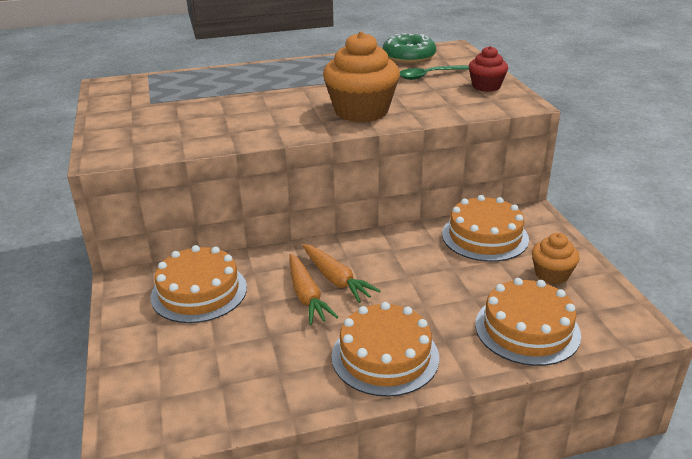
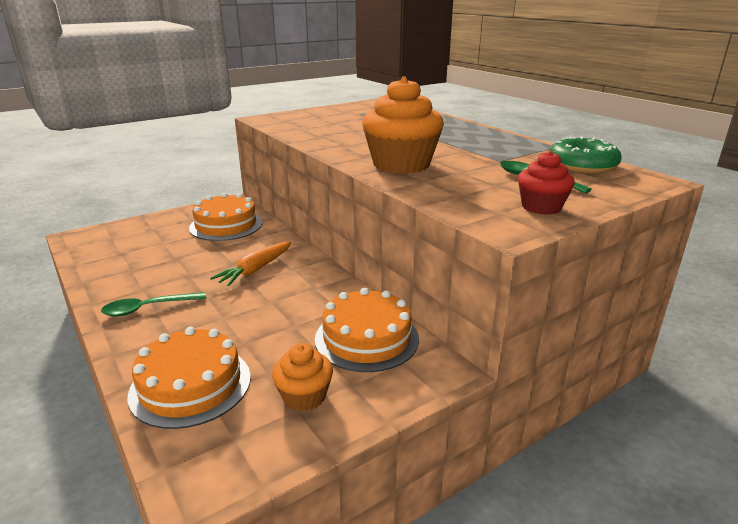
camera: 70 degrees right, 5 degrees down
orange carrot [289,254,338,325] -> none
orange cake [332,302,439,397] -> green spoon [101,292,206,316]

